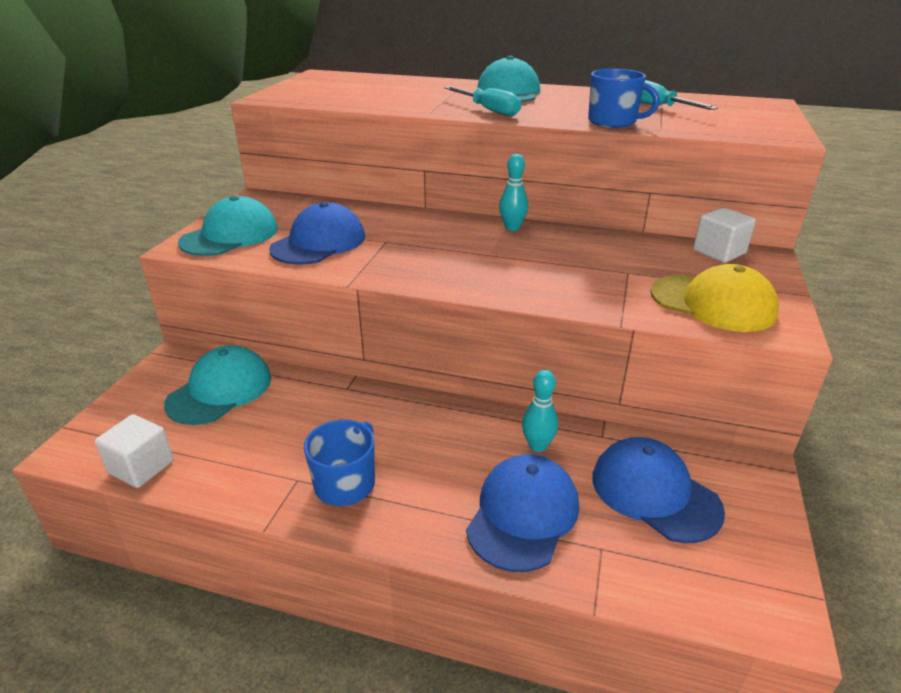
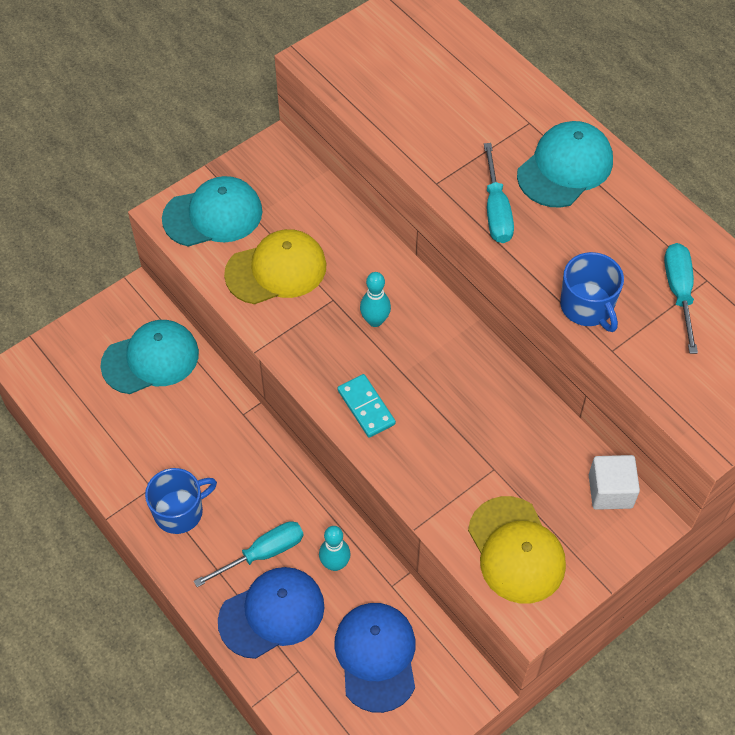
camera: 35 degrees right, 25 degrees up
white cube [95,414,174,488] -> none
blue cap [269,202,365,265] -> yellow cap [224,229,326,304]
turquoise bowling pin [499,154,528,231] -> turquoise bowling pin moved to [360,272,391,327]
none -> turquoise screwdriver [194,521,303,587]
none -> turquoise domino [337,374,396,438]

